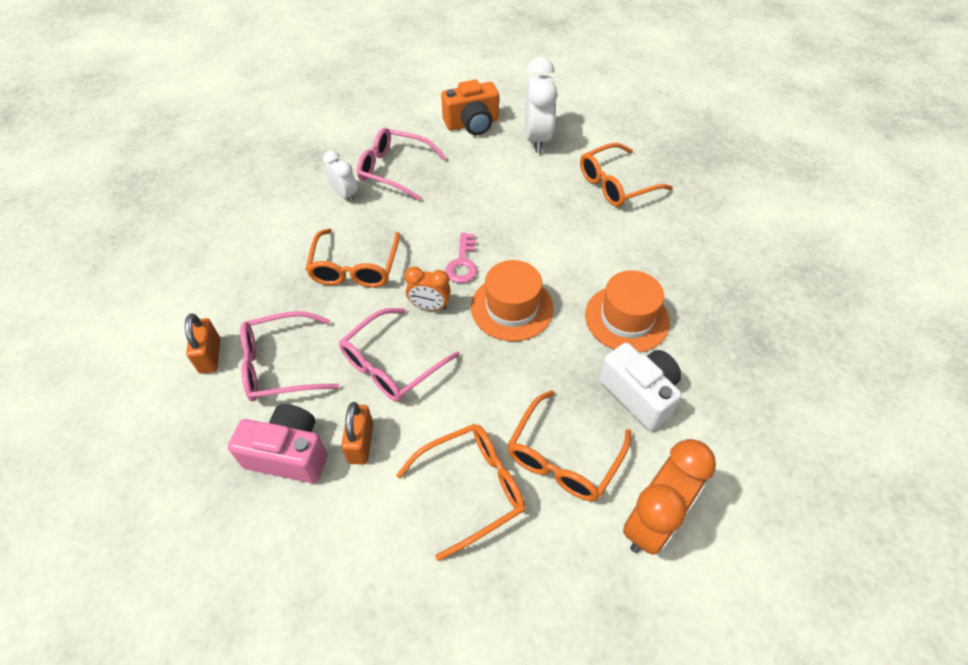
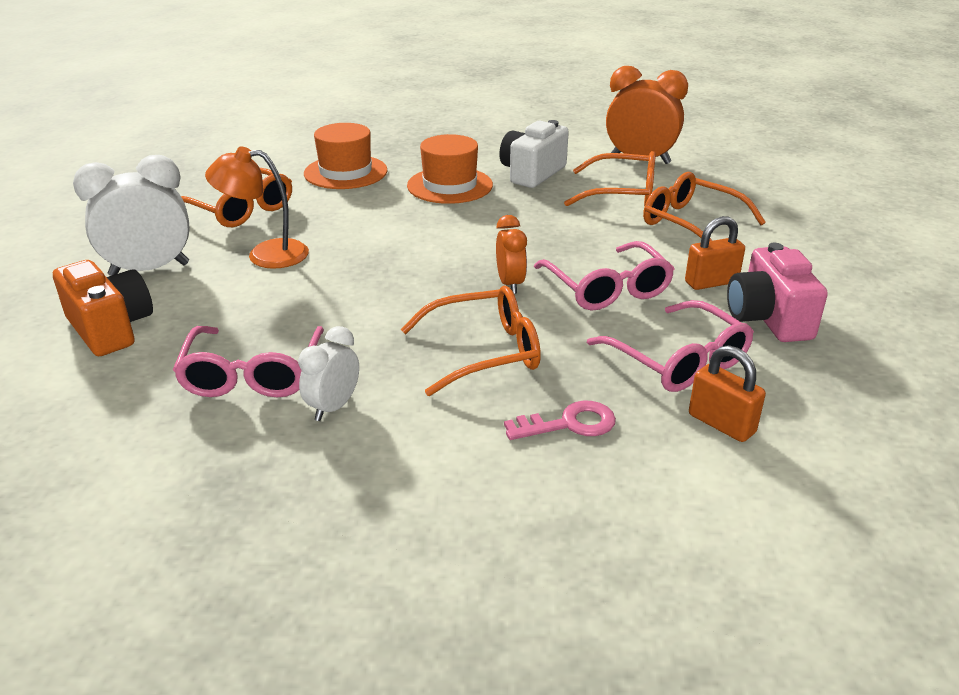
camera: 110 degrees left, 20 degrees down
orange padlock [185,314,220,374] -> orange padlock turned 75 degrees clockwise [689,345,766,442]
pink glasses [339,308,460,402] -> pink glasses turned 45 degrees clockwise [534,241,674,311]
pink key [445,233,477,283] -> pink key moved to [504,401,616,440]
orange hat [471,260,554,341] -> orange hat moved to [304,123,388,189]
none -> orange lamp [205,146,309,269]

